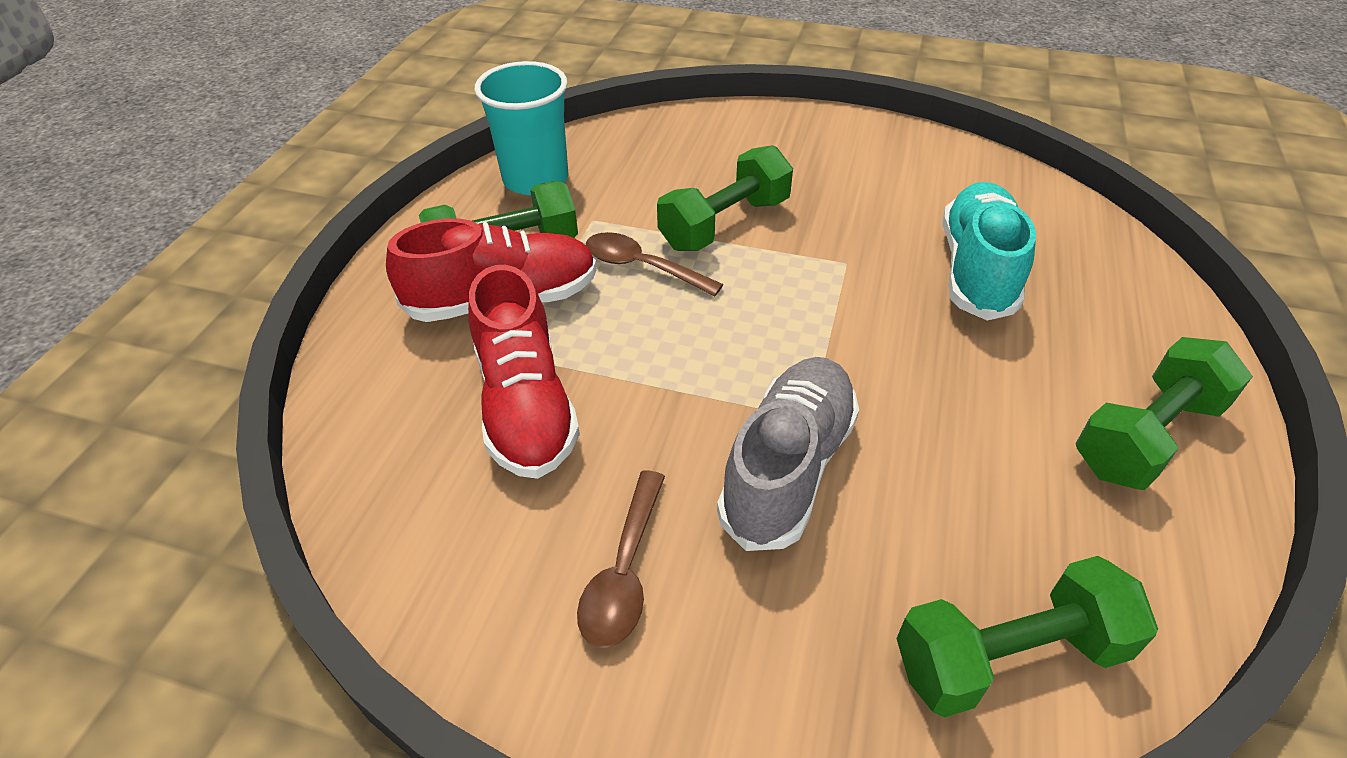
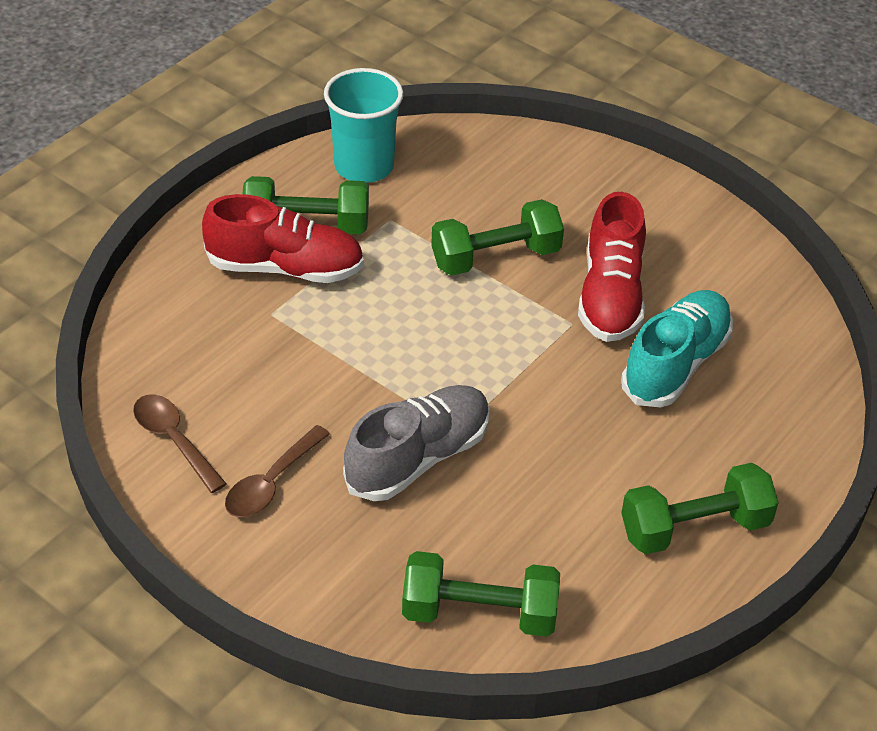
camera: 20 degrees right, 0 degrees up
red shoe [468,265,580,479] -> red shoe moved to [578,192,646,342]
brown spoon [586,232,723,296] -> brown spoon moved to [133,394,227,493]

